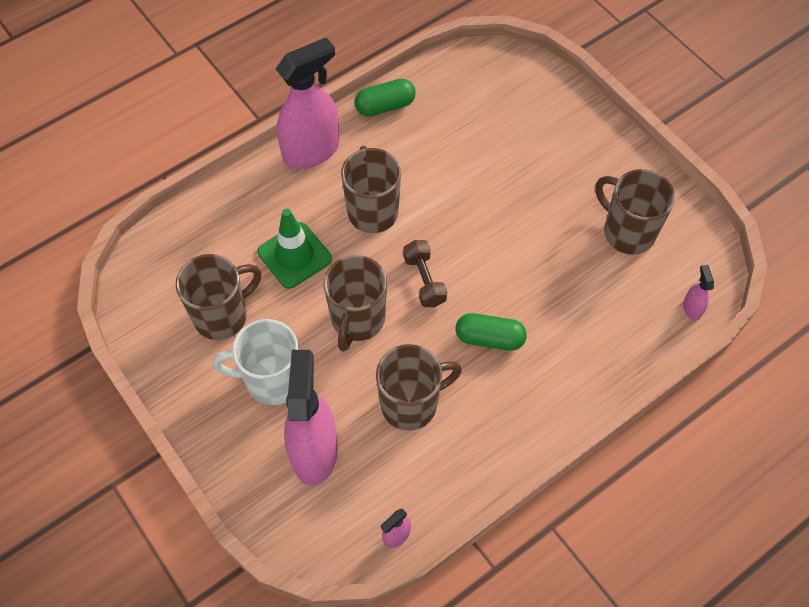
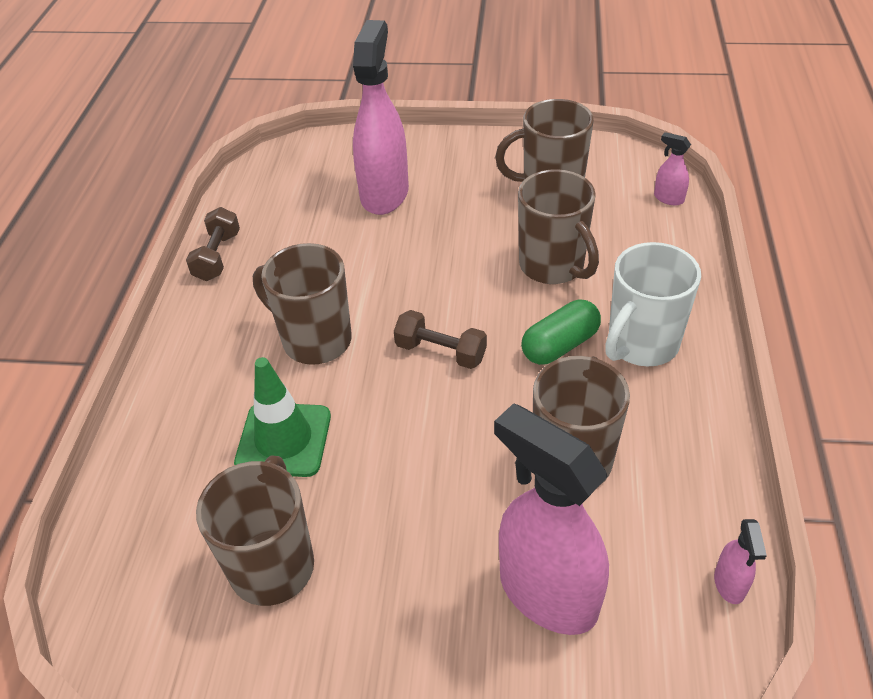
camera: 45 degrees left, 15 degrees down
white mug [213,319,299,405] -> white mug moved to [605,242,701,367]
pink spray bottle [276,37,340,169] -> pink spray bottle moved to [353,20,409,215]
brown mug [323,255,387,352] -> brown mug moved to [518,169,599,284]
green capsule [354,79,416,117] -> brown dumbbell [186,207,240,281]

